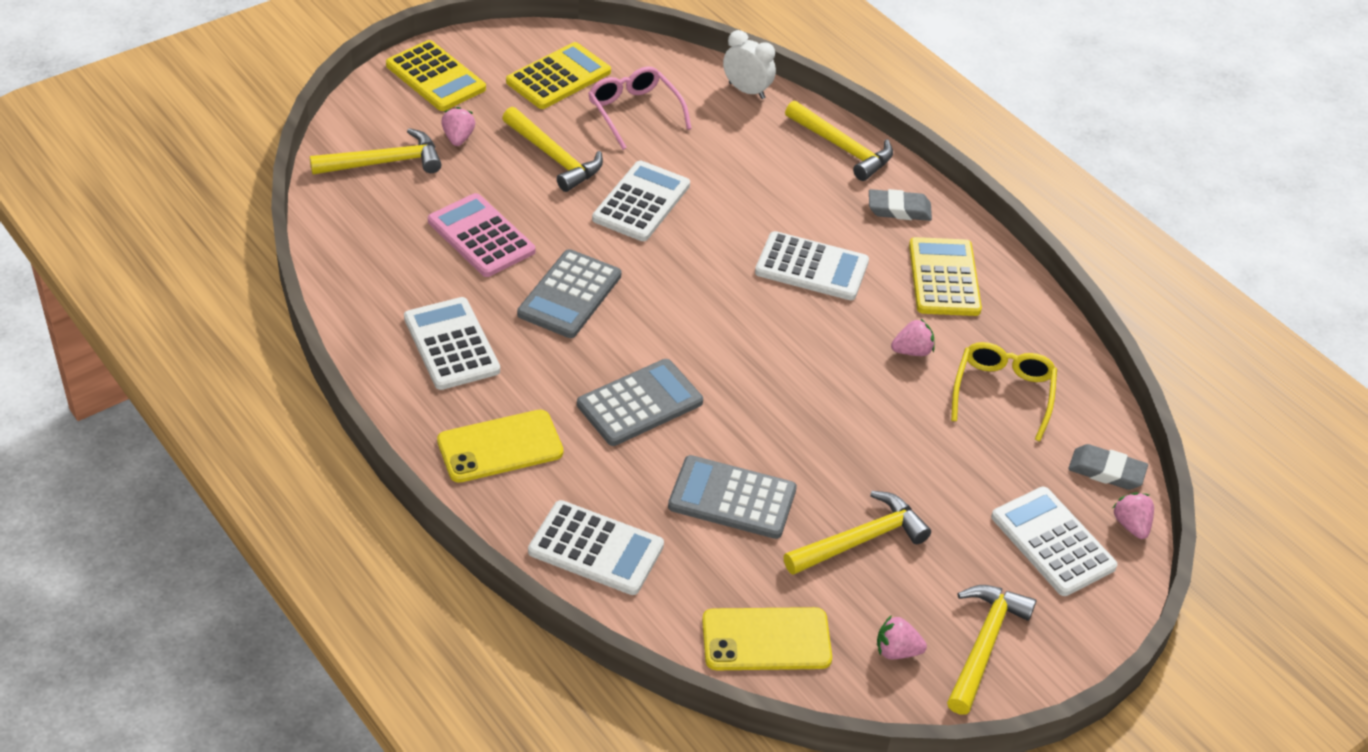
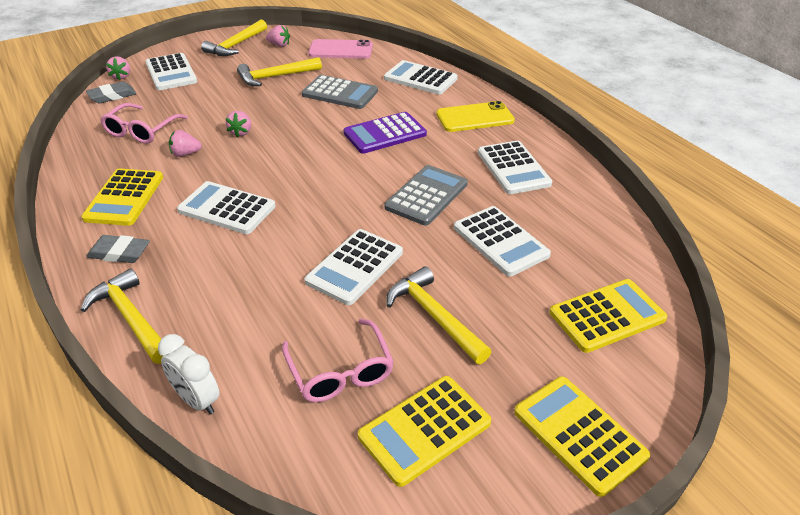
camera: 170 degrees left, 5 degrees down
yellow hammer [310,128,442,174] -> yellow calculator [550,279,667,353]
pink calculator [428,193,535,277] -> white calculator [454,206,551,276]
pink strawberry [441,107,475,146] -> pink strawberry moved to [226,111,251,137]
grey calculator [577,359,703,446] -> purple calculator [343,112,427,154]
yellow phone [702,607,832,670] -> pink phone [308,39,373,59]
yellow glasses [951,342,1057,441] -> pink glasses [100,103,188,144]
grey eraser [1068,444,1148,490] -> grey eraser turned 60 degrees counterclockwise [86,82,136,103]

